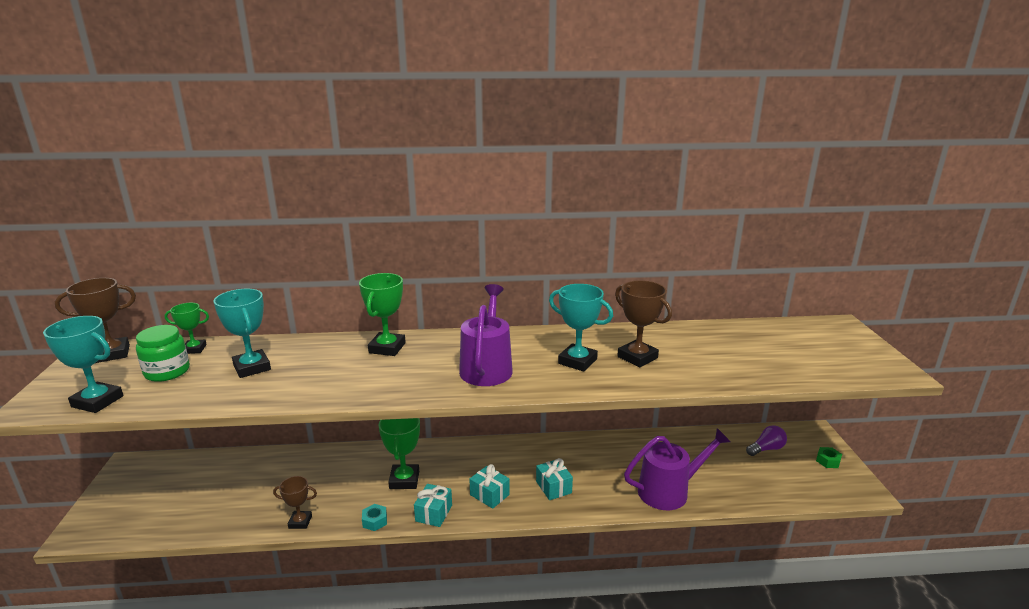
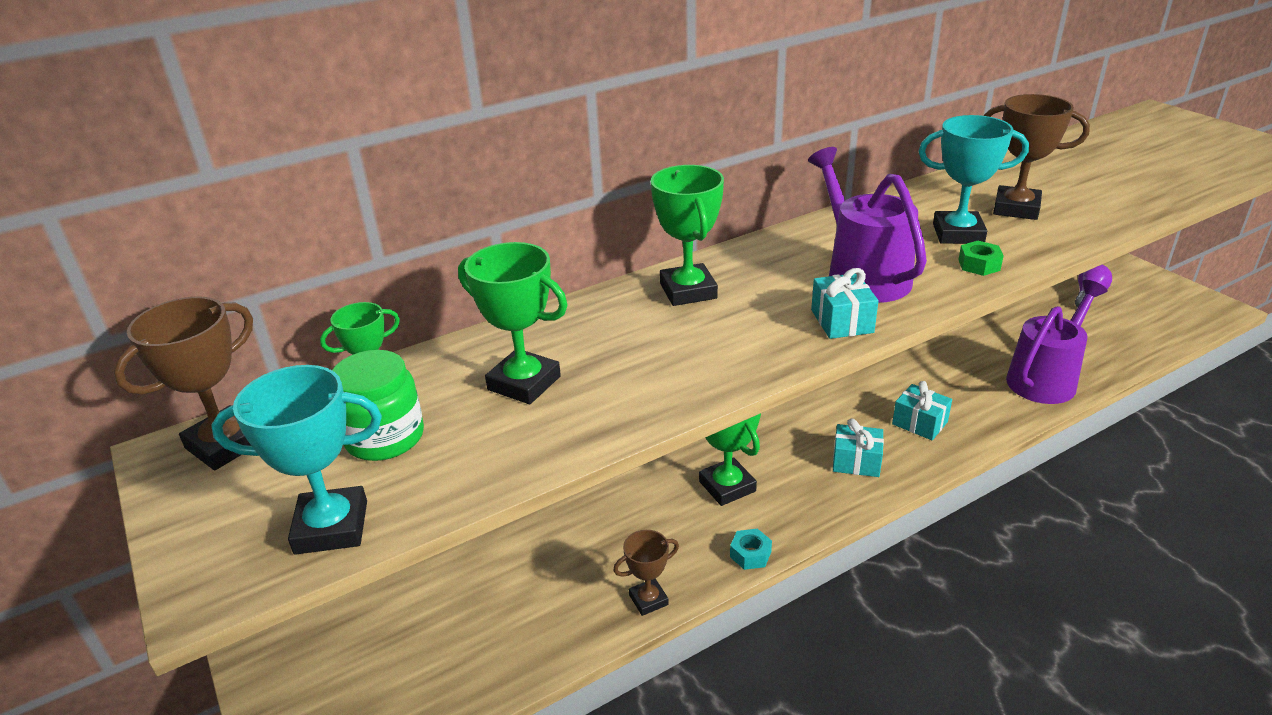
camera: 25 degrees left, 10 degrees up
turquoise trophy [213,289,271,378] -> green trophy [458,242,568,404]
turquoise gift [414,484,452,527] -> turquoise gift moved to [811,268,878,339]
green nut [816,447,842,468] -> green nut moved to [958,241,1004,276]

